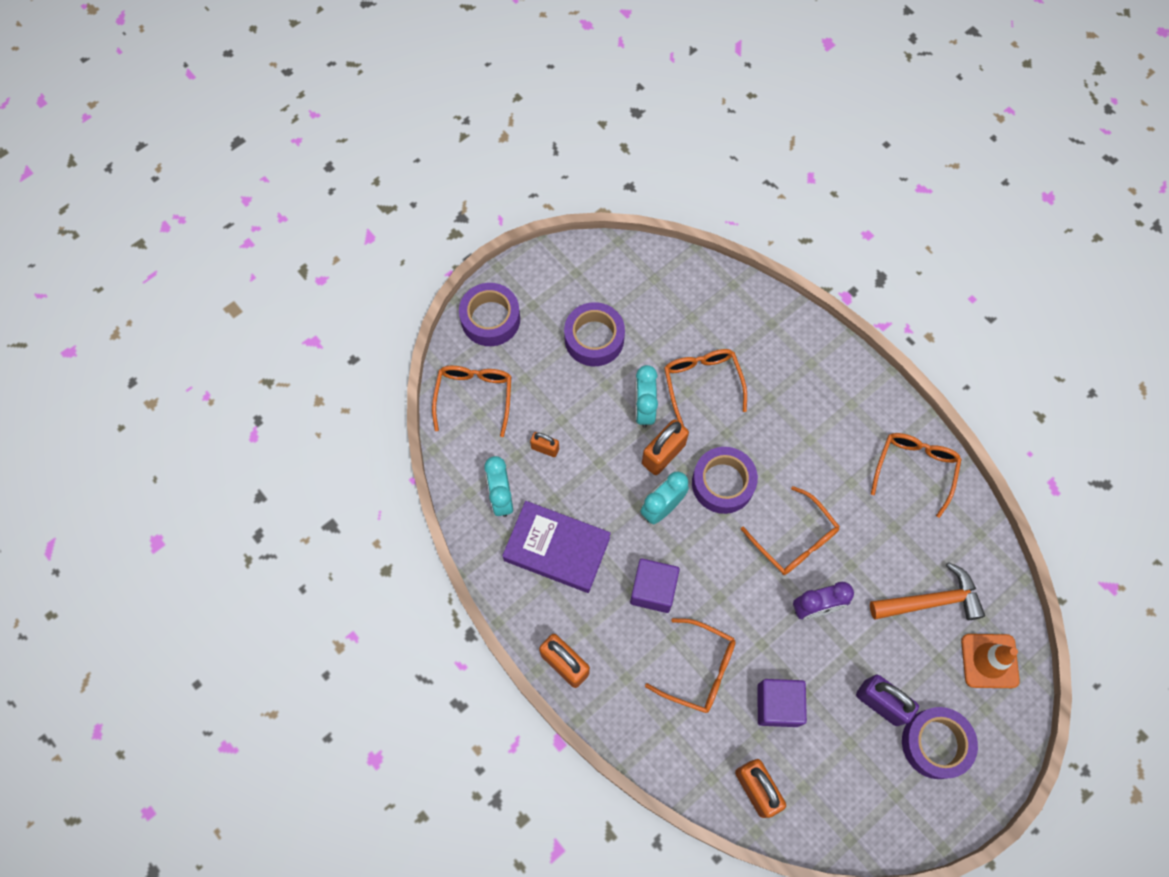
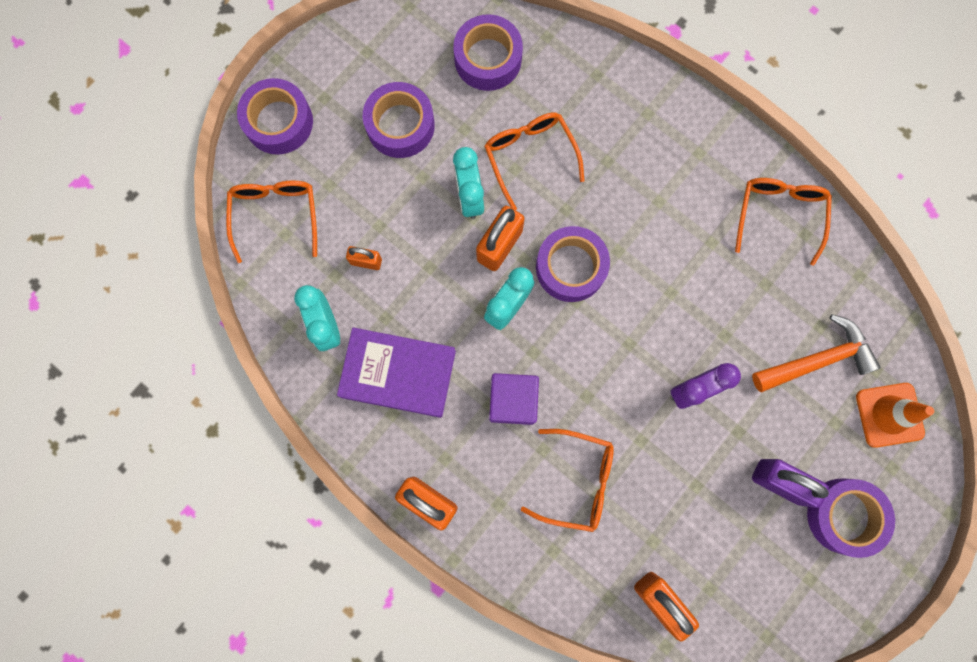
camera: 10 degrees left, 10 degrees up
orange glasses [741,486,840,575] -> none
purple cube [757,679,807,727] -> none
none -> purple tape [453,14,523,91]

